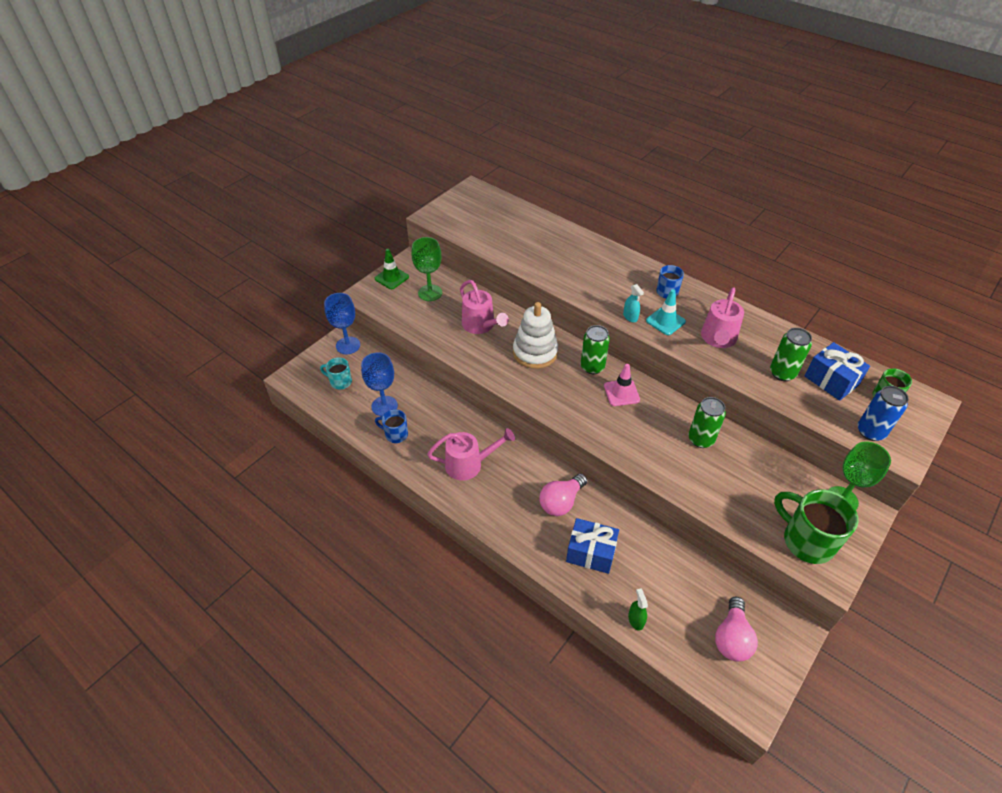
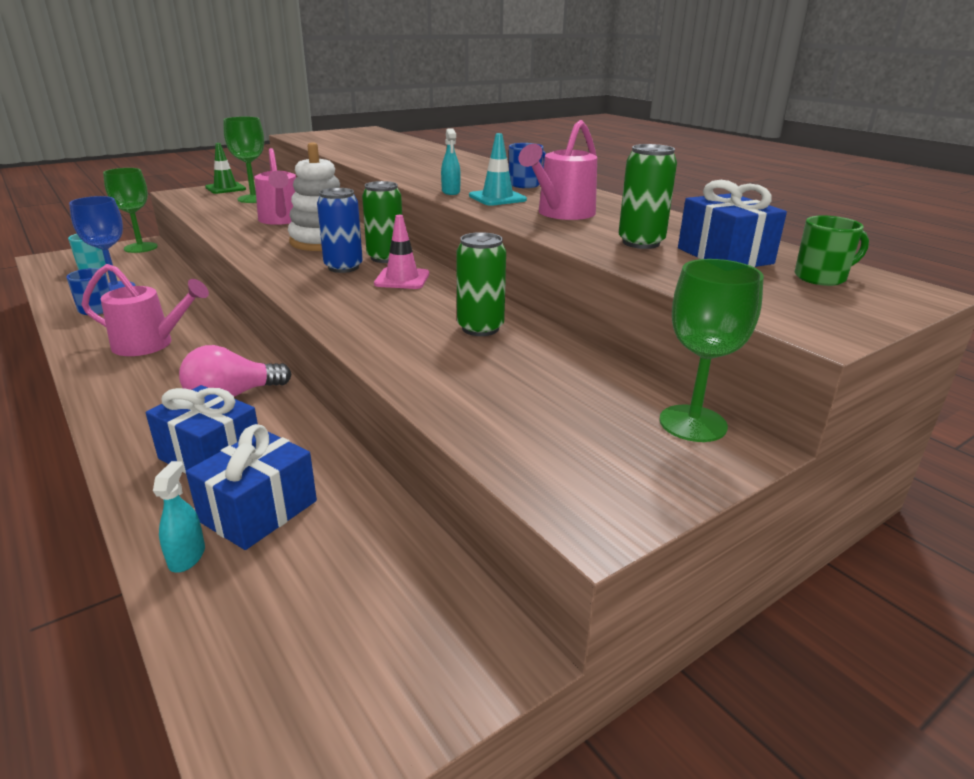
camera: 15 degrees right, 20 degrees down
blue goblet [324,293,360,354] -> green goblet [103,168,158,253]
green spray bottle [628,589,648,631] -> turquoise spray bottle [153,461,205,573]
pink light bulb [715,597,758,662] -> none
green mug [774,489,858,564] -> none
blue can [858,386,909,441] -> blue can moved to [317,188,363,273]
none -> blue gift [186,424,317,550]

